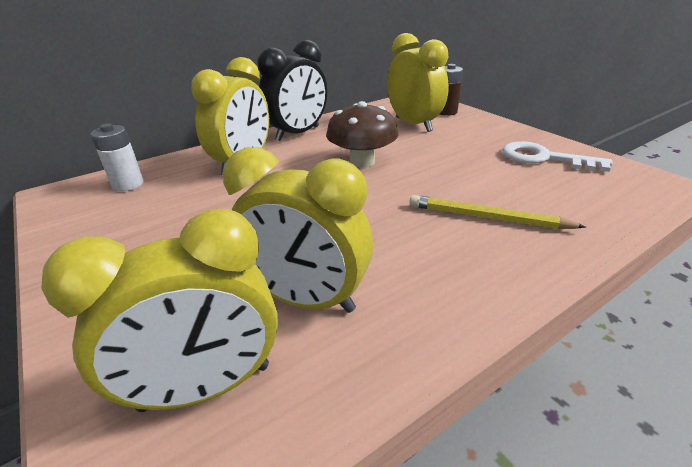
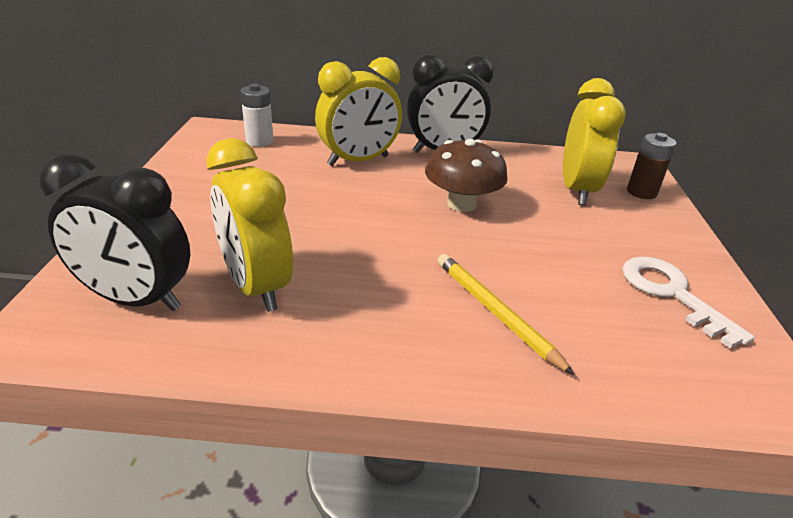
camera: 35 degrees right, 0 degrees up
yellow clock [41,209,278,412] -> black clock [39,154,190,311]

